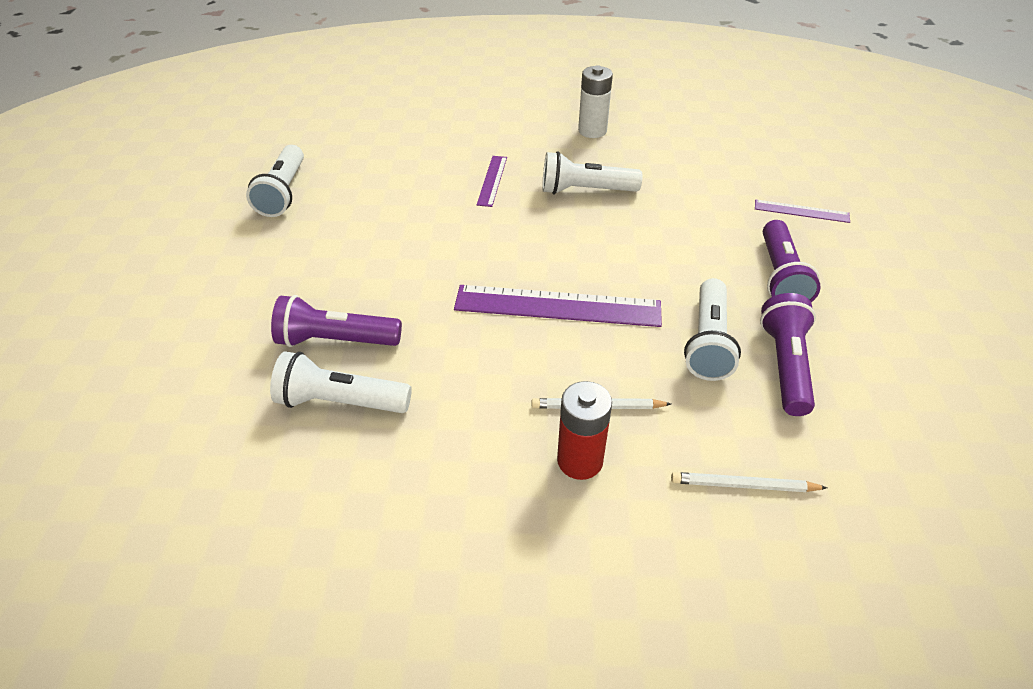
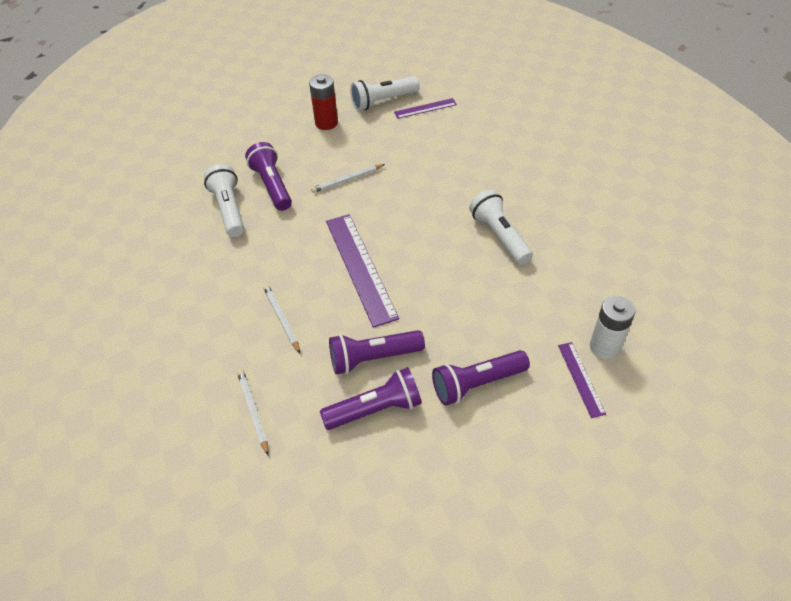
camera: 65 degrees right, 5 degrees up
purple ruler [477,156,507,207] -> purple ruler moved to [394,98,457,119]
red battery [557,381,612,480] -> red battery moved to [309,74,338,130]
white battery [578,66,613,138] -> white battery moved to [590,296,635,360]
white flashlight [684,278,741,381] -> purple flashlight [329,330,425,374]
none -> white pencil [311,164,385,193]

